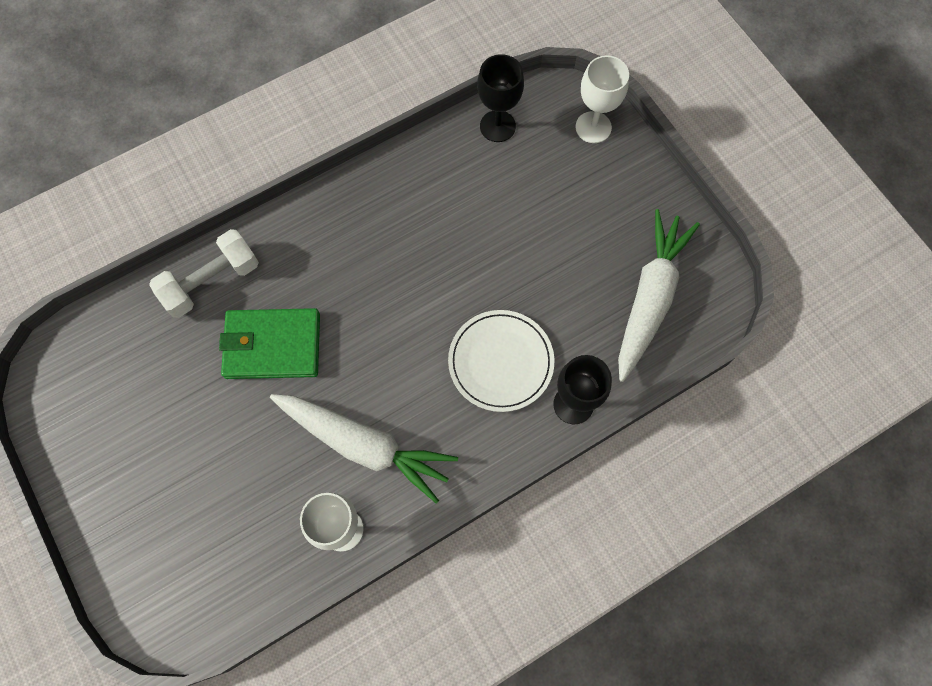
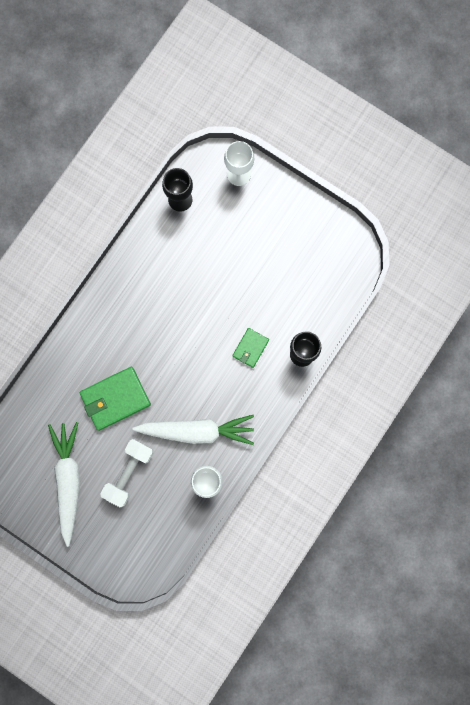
camera: 25 degrees left, 10 degrees up
white dumbbell [149,229,259,318] -> white dumbbell moved to [100,439,153,507]
white plate [448,310,554,412] -> green wallet [232,328,269,368]
white carrot [618,209,700,382] -> white carrot moved to [48,422,80,547]

